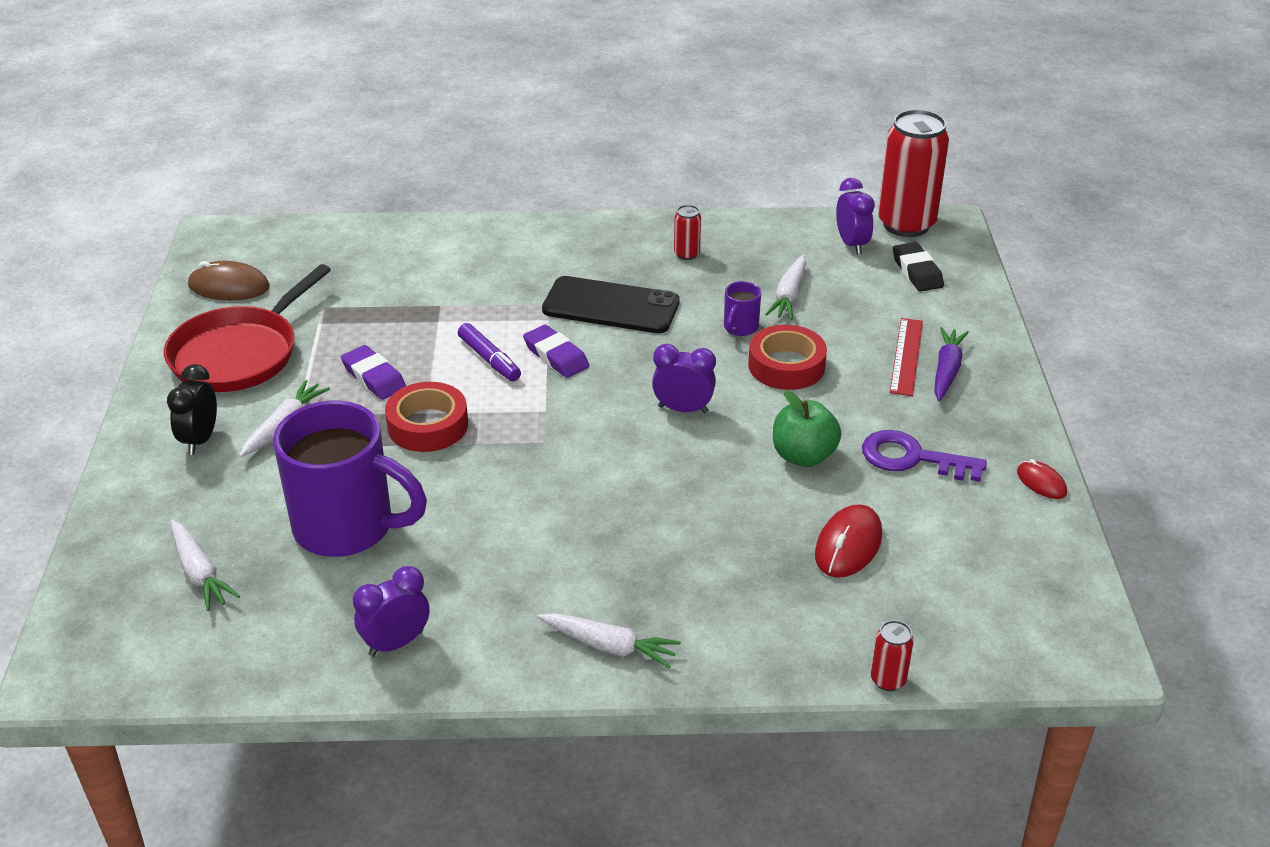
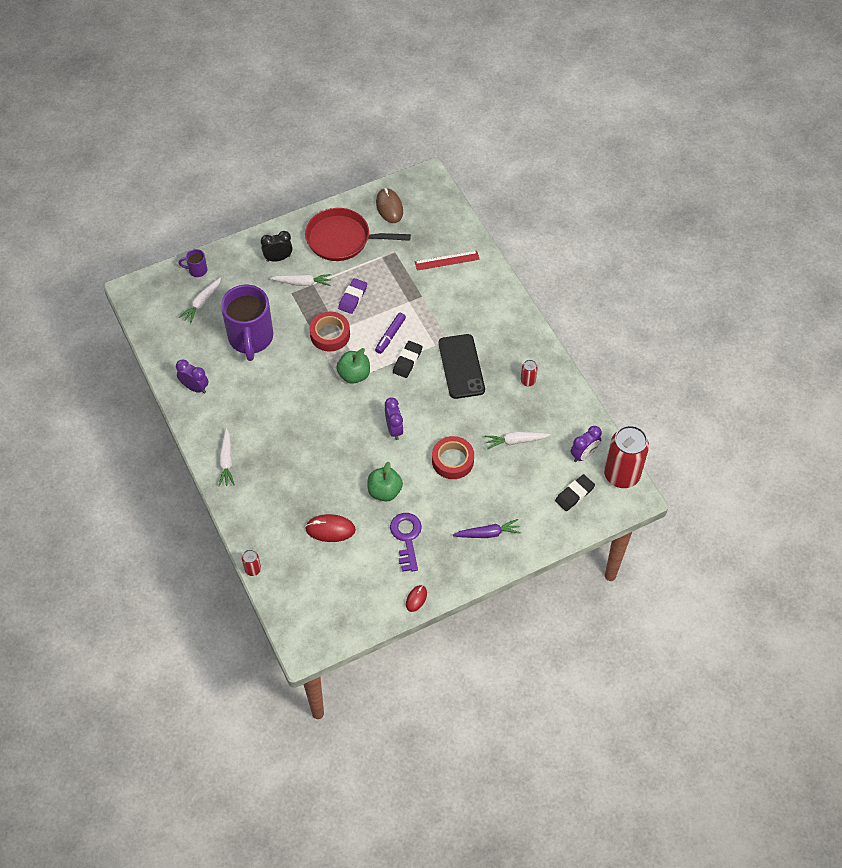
camera: 65 degrees right, 20 degrees up
purple eraser [523,324,589,378] -> black eraser [393,341,423,378]
purple mug [724,281,761,336] -> purple mug moved to [179,249,207,277]
red ruler [890,318,923,396] -> red ruler moved to [415,251,480,271]
none -> green apple [336,348,370,384]

